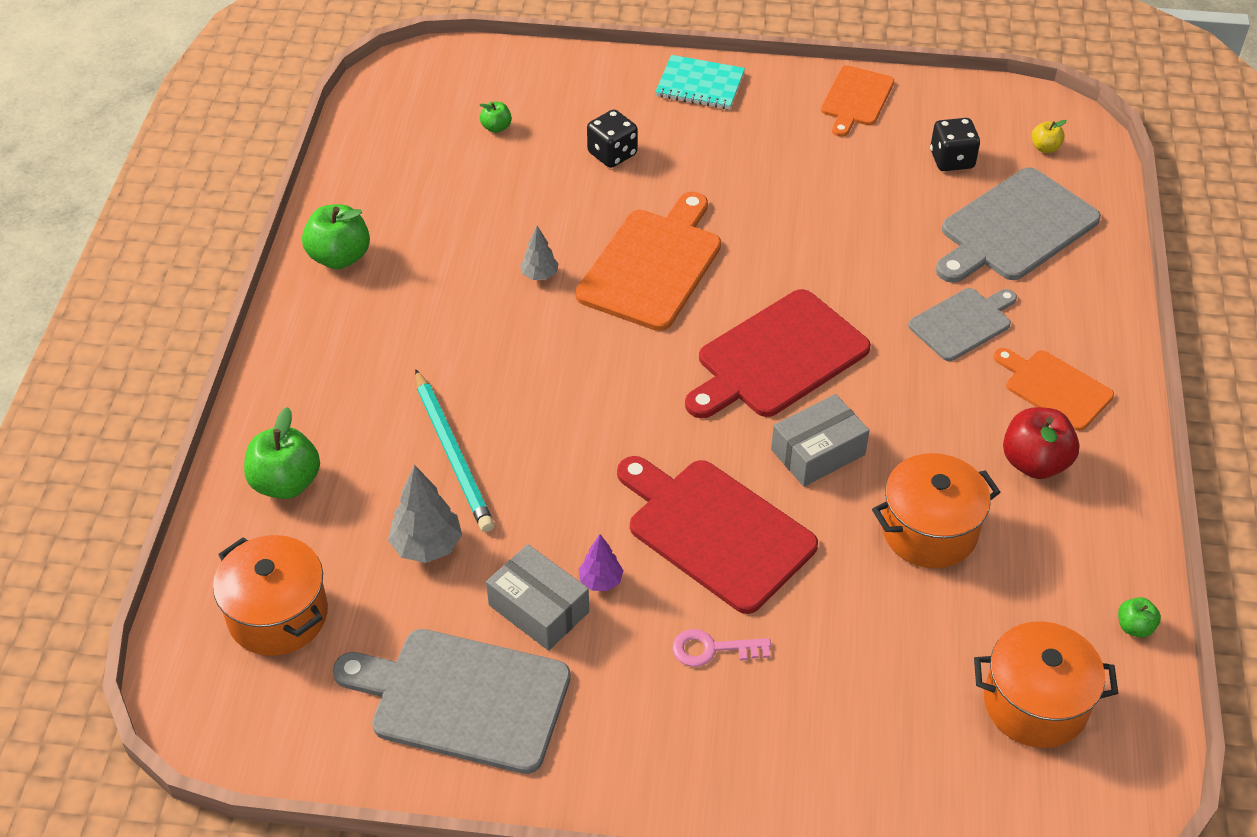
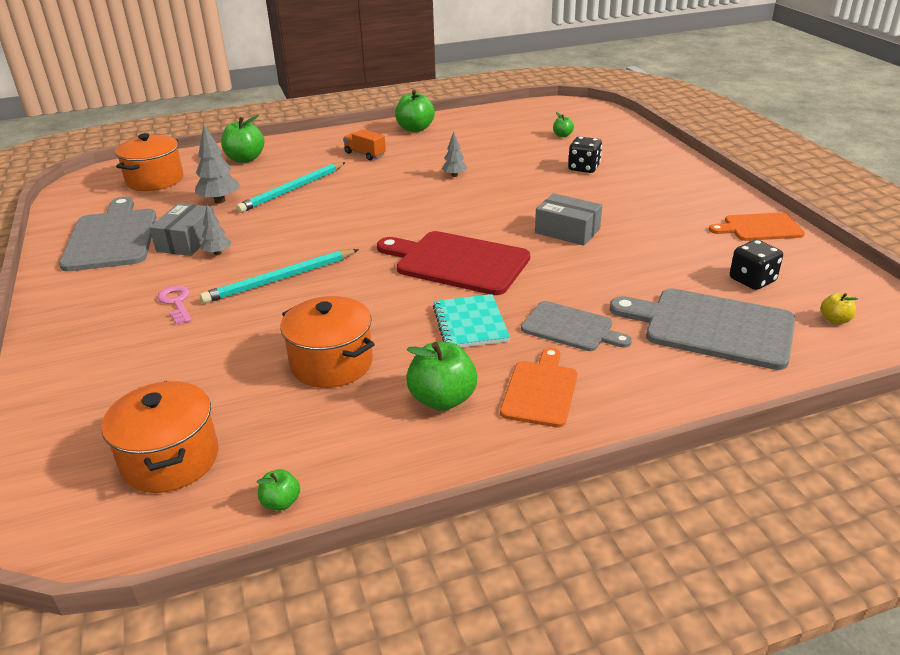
camera: 65 degrees right, 15 degrees down
orange cutting board [575,192,721,331] -> none
purple tree [579,534,624,591] -> grey tree [200,205,232,255]
red cutting board [617,456,818,614] -> turquoise pencil [200,249,359,304]
turquoise notebook [655,55,745,109] -> turquoise notebook moved to [433,294,510,348]
grey box [771,394,870,487] -> grey box moved to [535,193,602,246]
red apple [1003,407,1080,479] -> green apple [406,342,477,411]
none -> orange truck [343,129,386,161]

